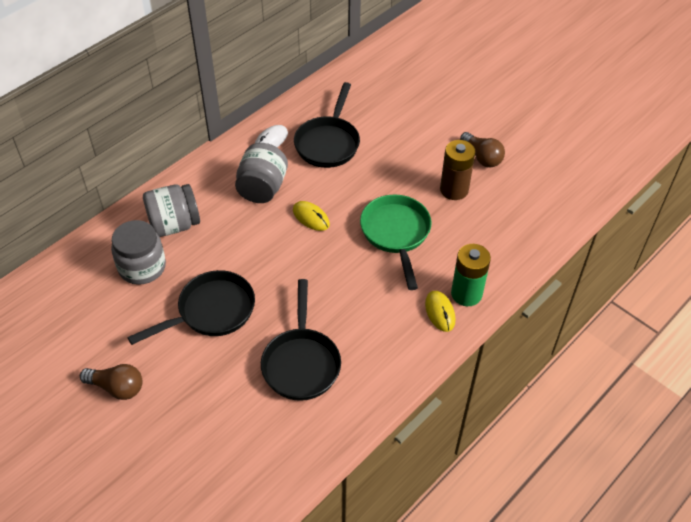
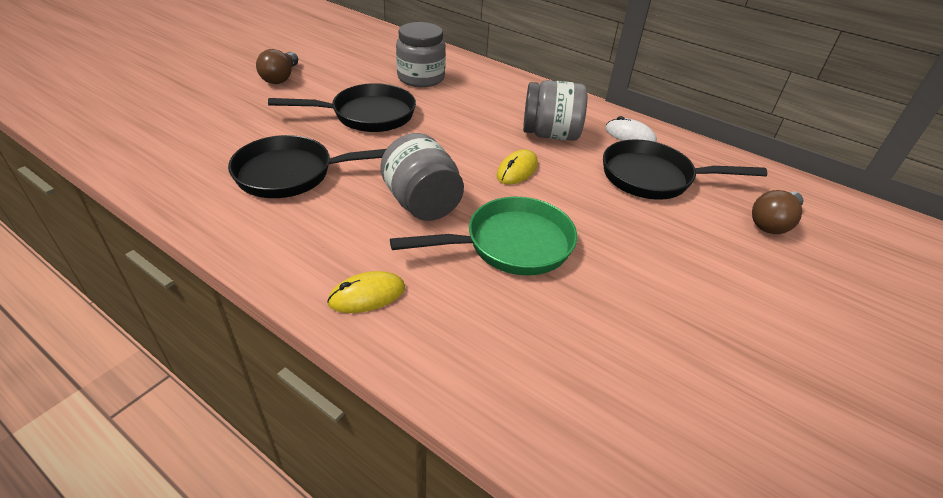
camera: 80 degrees right, 10 degrees down
black pan [127,270,255,345] -> black pan turned 60 degrees counterclockwise [268,83,416,132]
grey jar [143,184,200,237] -> grey jar moved to [380,133,464,221]
brown battery [440,140,475,200] -> none
green battery [451,244,491,306] -> none
brown light bulb [460,132,505,168] -> brown light bulb moved to [752,190,803,234]

